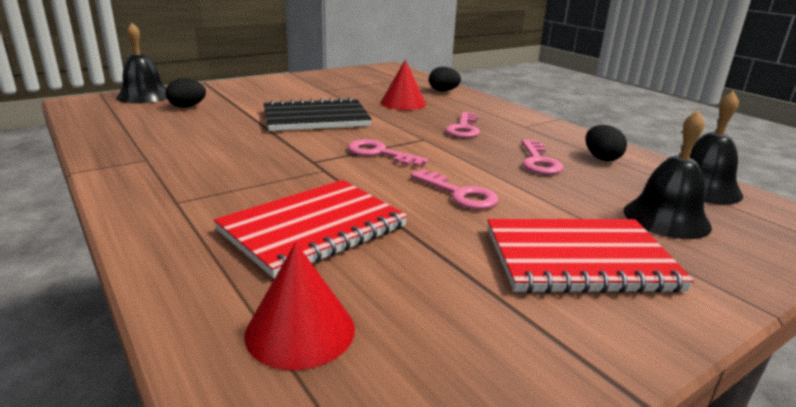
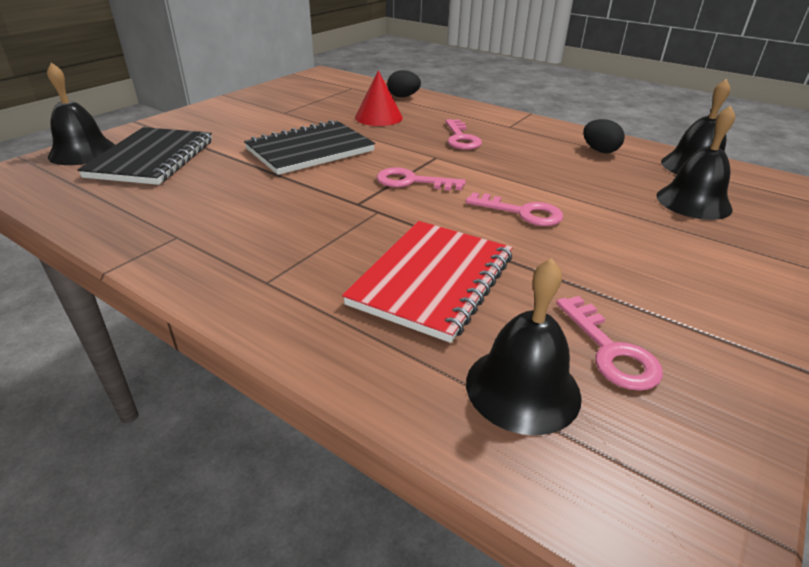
camera: 20 degrees left, 10 degrees up
black egg [166,78,206,108] -> black notebook [78,127,212,185]
red cone [245,242,355,370] -> black bell [466,258,582,435]
red notebook [487,219,694,293] -> none
pink key [522,140,563,175] -> pink key moved to [556,296,663,391]

